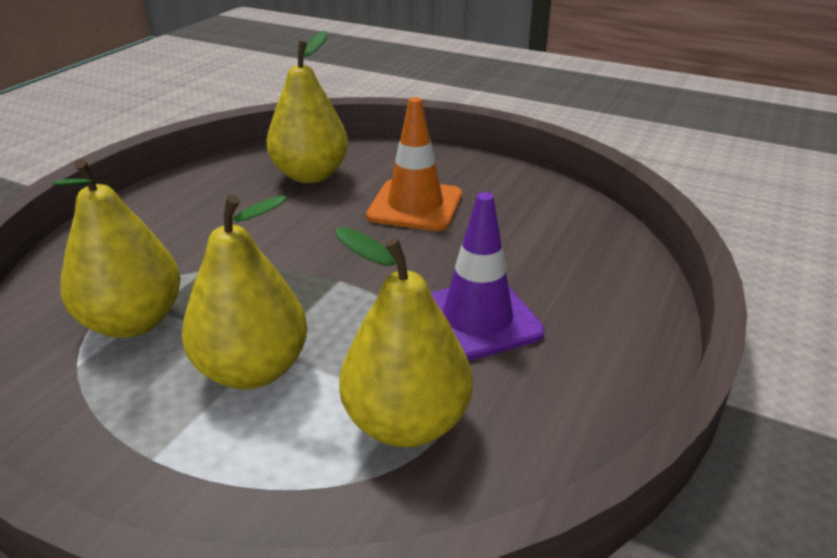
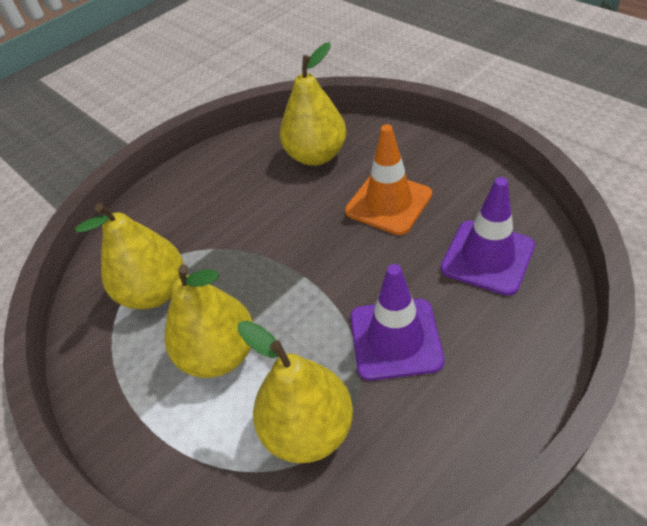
camera: 25 degrees right, 15 degrees up
none -> purple traffic cone [440,177,535,296]

